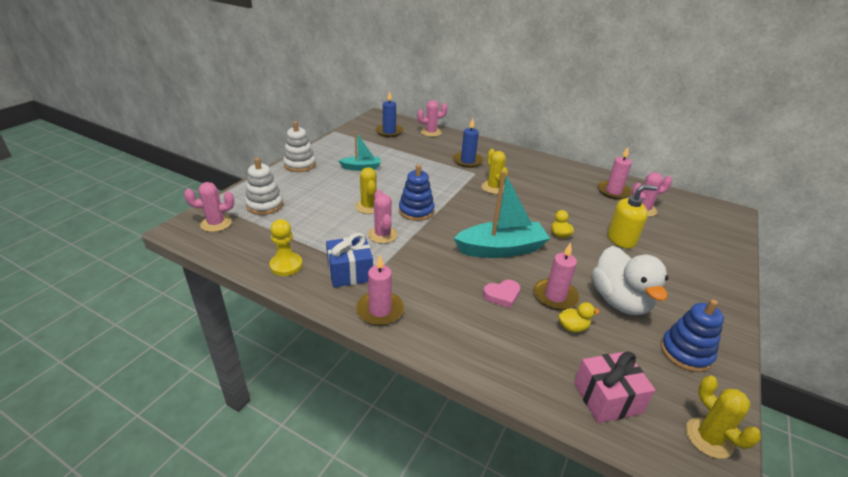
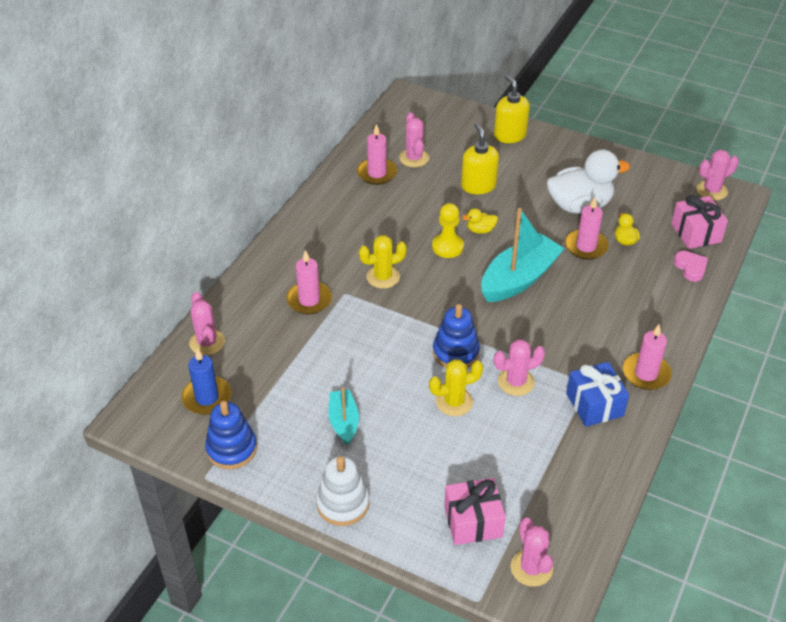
camera: 90 degrees left, 10 degrees up
white stacking toy [245,158,283,215] -> pink gift [444,478,506,545]
yellow pawn [269,219,303,276] -> yellow pawn moved to [432,203,464,258]
blue candle [453,118,483,168] -> pink candle [286,250,332,314]
turquoise boat [454,171,550,258] -> turquoise boat turned 60 degrees clockwise [481,208,565,302]
pink heart [483,280,520,308] -> pink heart moved to [674,251,708,282]
blue stacking toy [661,299,724,372] -> blue stacking toy moved to [205,401,257,469]
yellow cactus [686,376,761,459] -> pink cactus [696,150,739,200]
none -> yellow soap dispenser [494,74,530,143]

